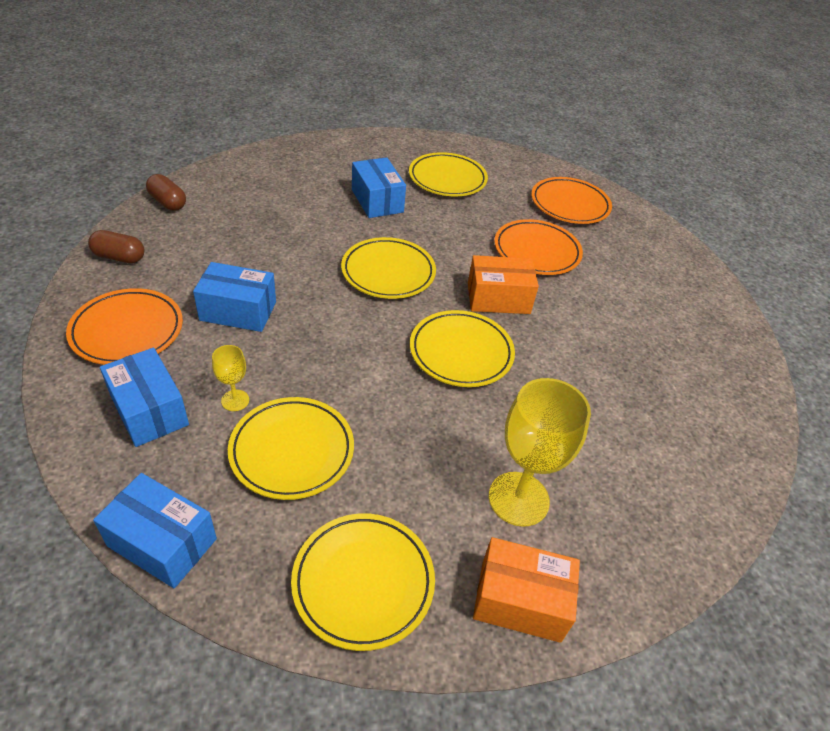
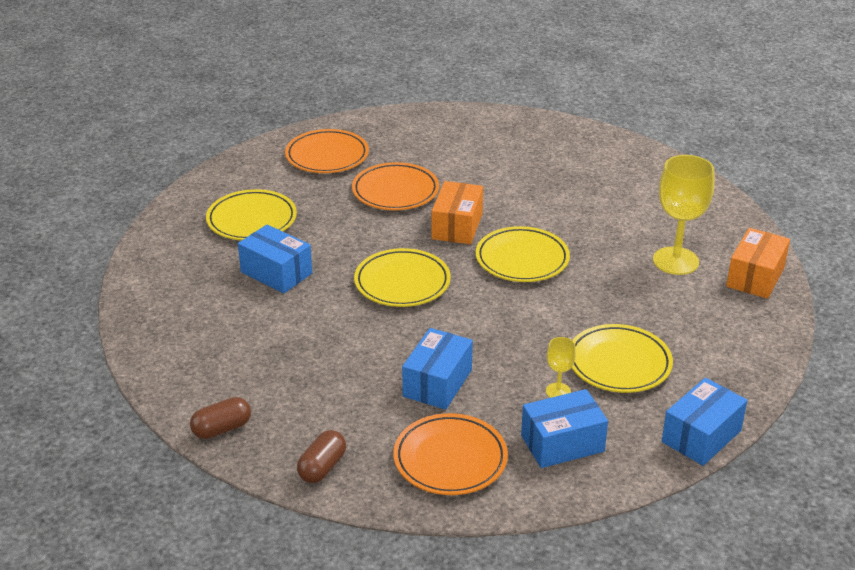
camera: 70 degrees left, 10 degrees down
yellow plate [291,513,435,651] -> none
blue box [352,157,406,218] -> blue box turned 45 degrees clockwise [238,224,312,293]

